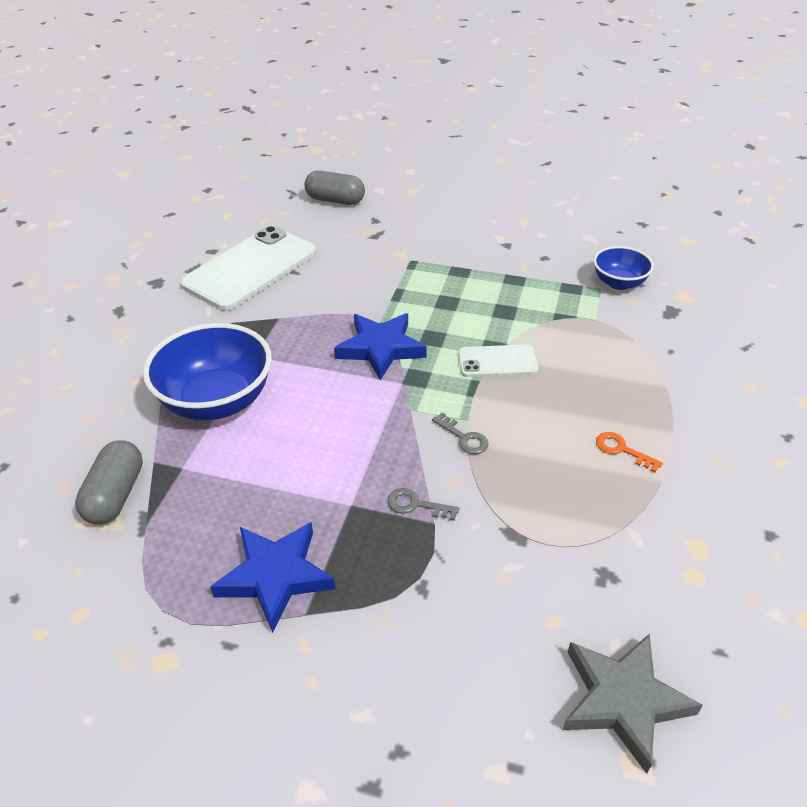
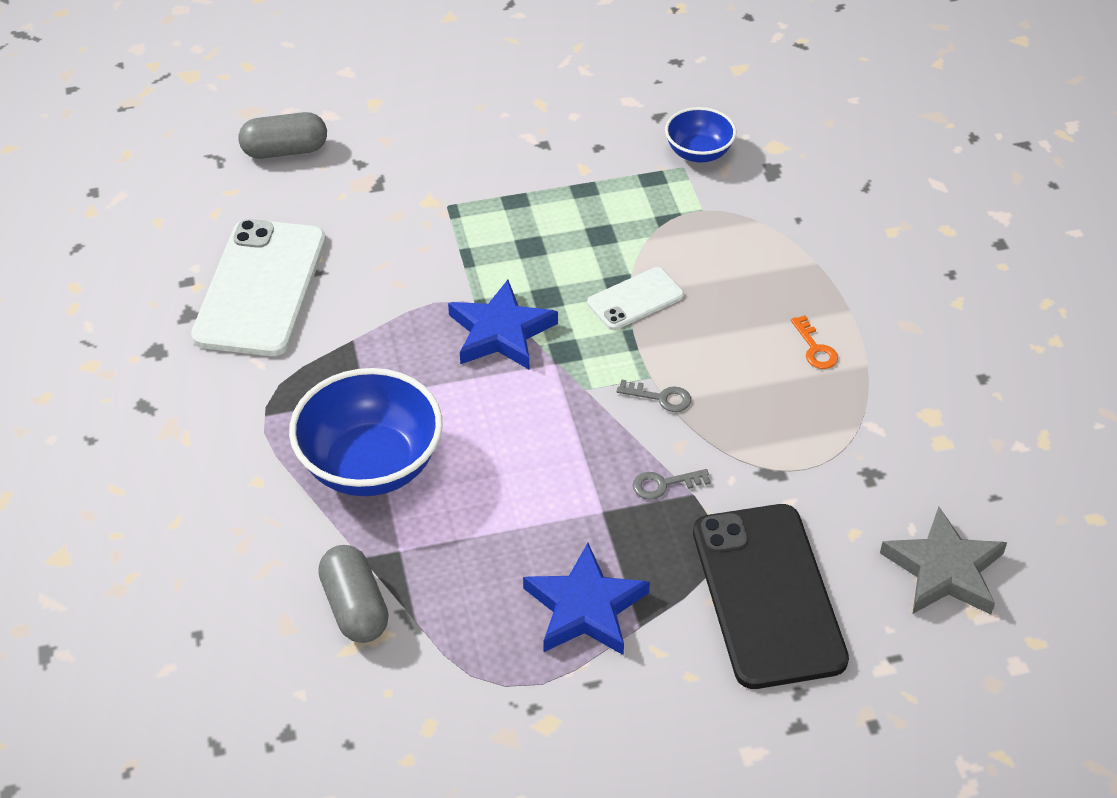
camera: 30 degrees left, 5 degrees up
orange key [596,432,663,473] -> orange key turned 120 degrees counterclockwise [791,315,838,369]
none -> black phone [693,504,849,689]

